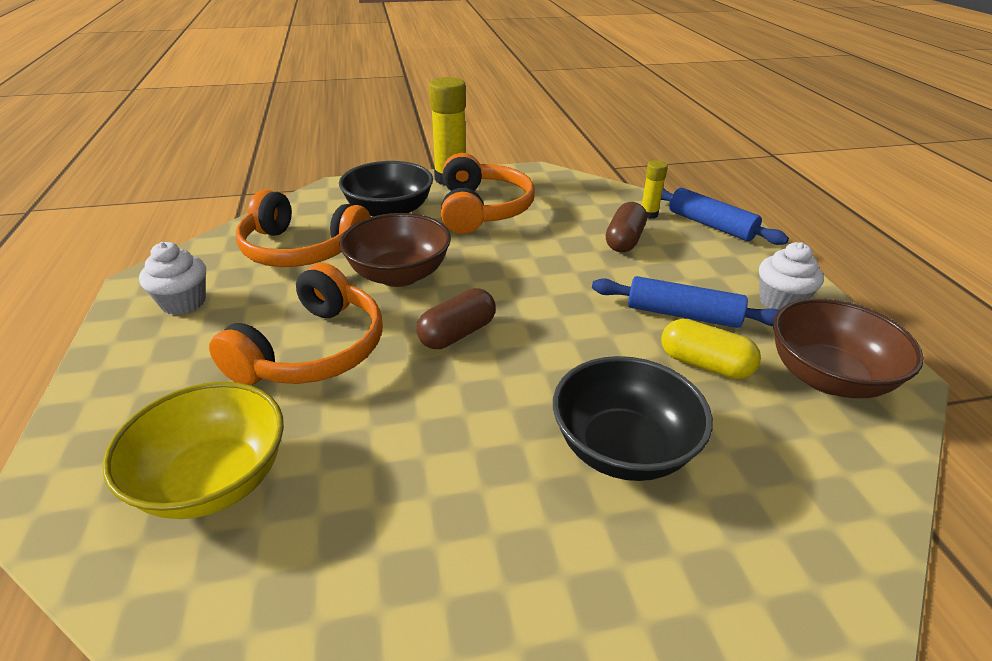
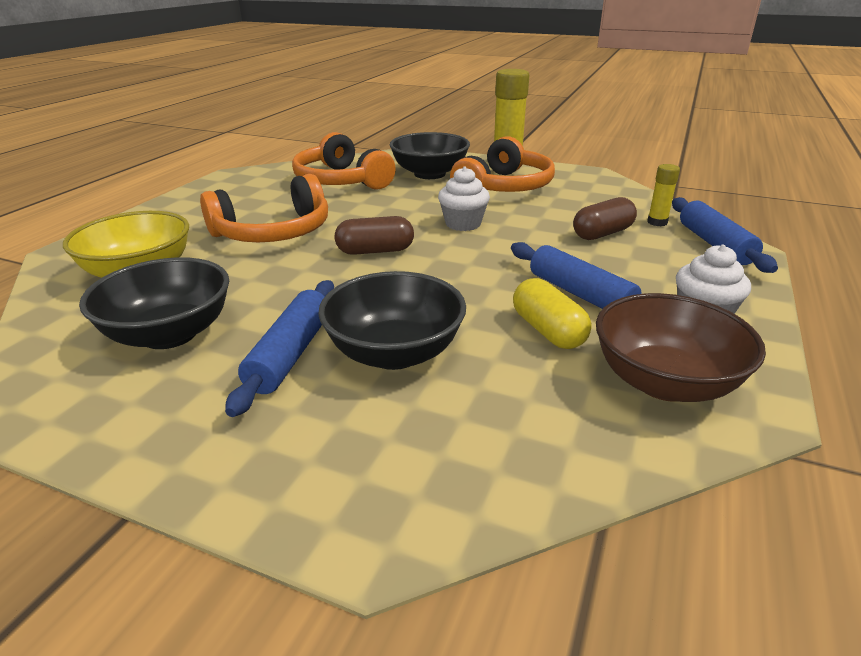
camera: 35 degrees right, 5 degrees down
white cupcake [139,242,206,315] -> white cupcake moved to [438,167,490,231]
brown bowl [339,213,451,287] -> none
none -> black bowl [79,257,229,349]
none -> blue rolling pin [225,280,334,417]

